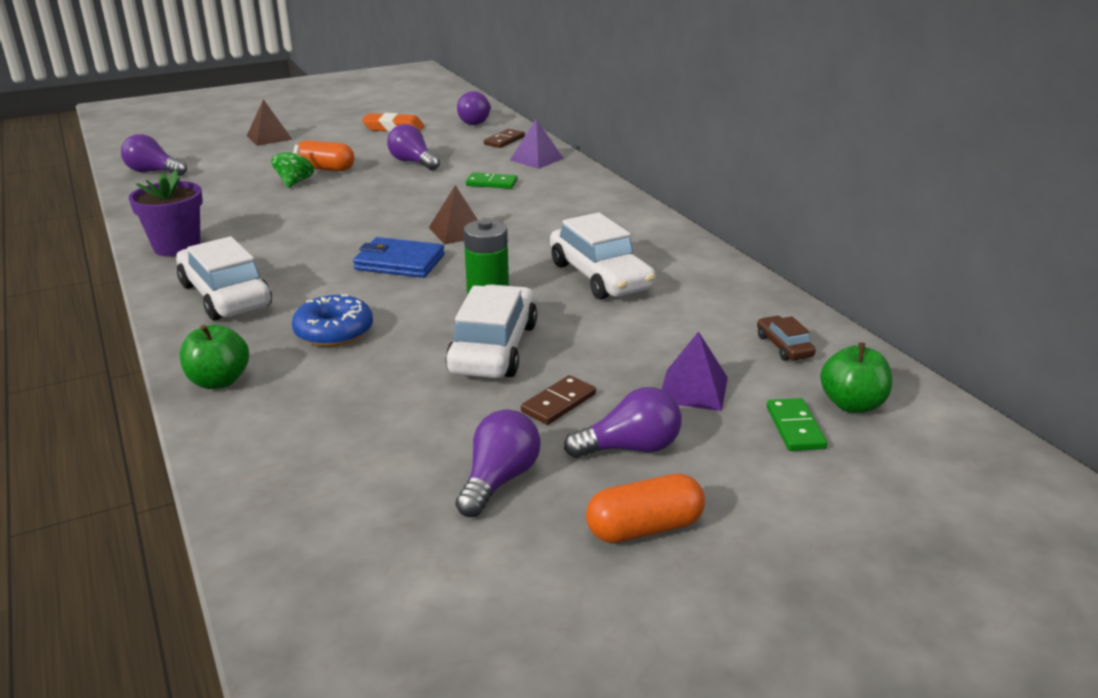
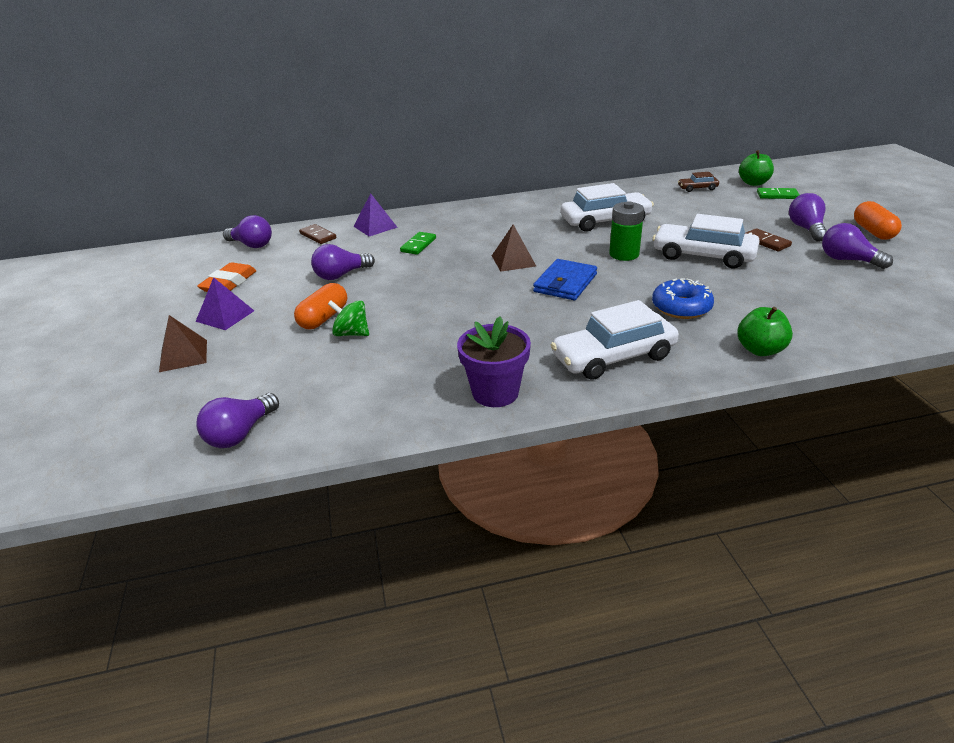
camera: 75 degrees left, 5 degrees up
purple pyramid [661,331,728,411] -> purple pyramid moved to [196,277,254,330]

